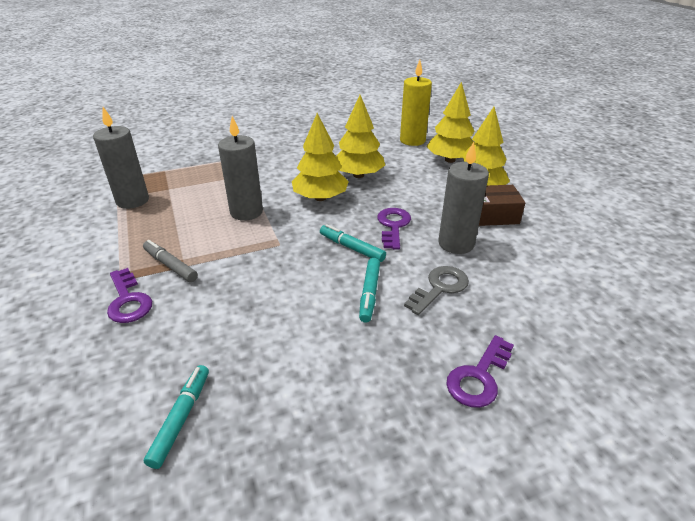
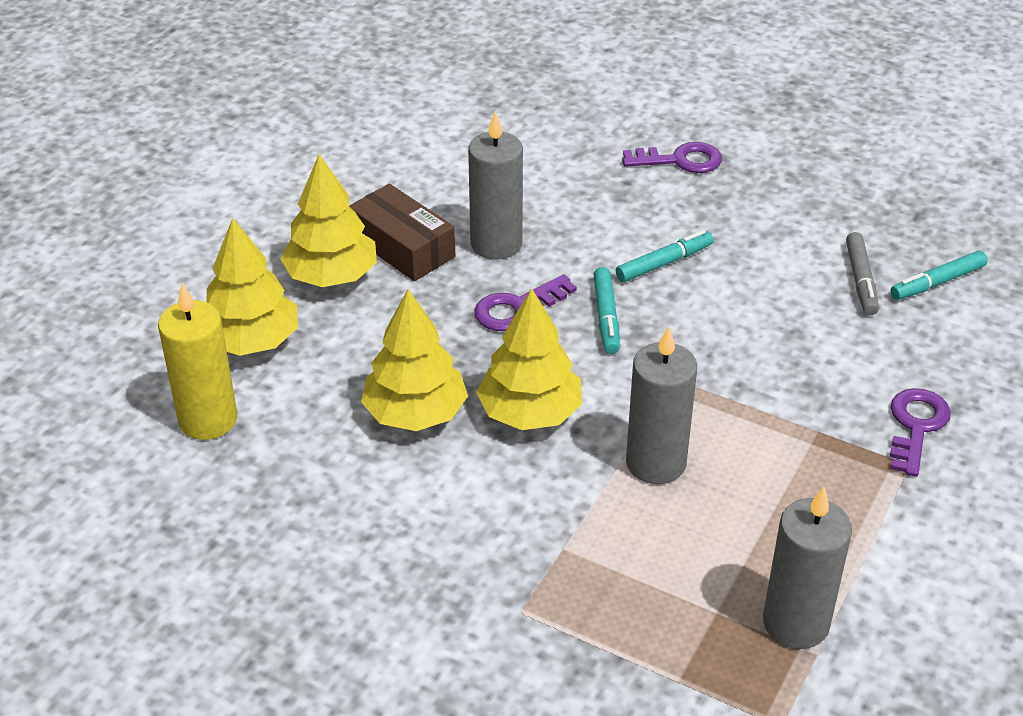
camera: 130 degrees left, 5 degrees up
grey marker [143,240,198,282] -> grey marker moved to [846,232,879,315]
grey key [404,266,469,315] -> none

